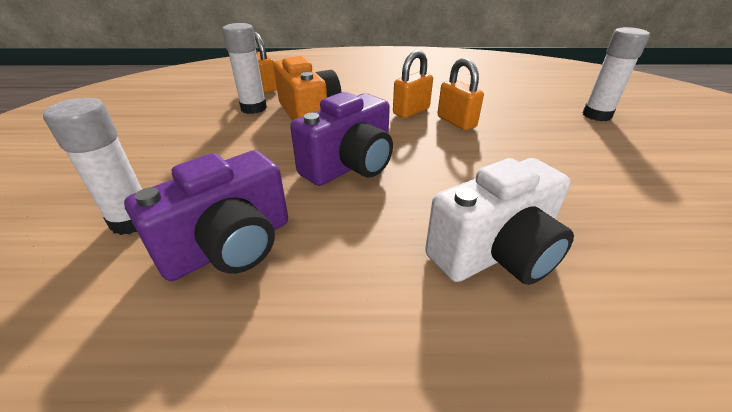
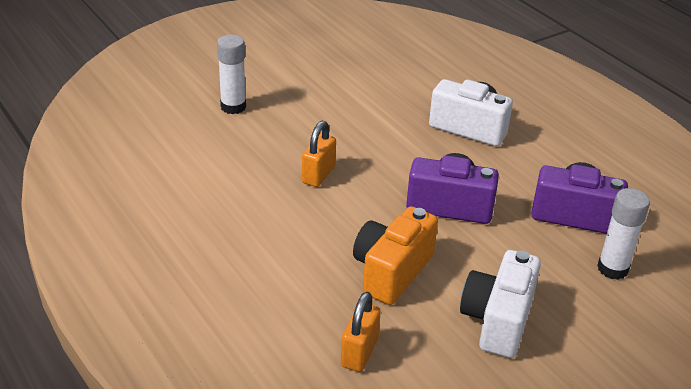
camera: 125 degrees left, 0 degrees up
white glue stick [222,23,267,114] -> none
orange padlock [393,50,433,118] -> none
none -> white camera [460,250,541,358]

